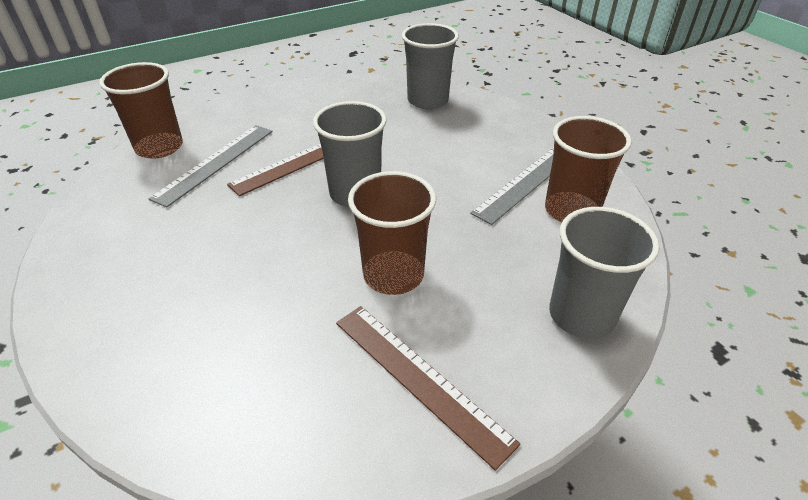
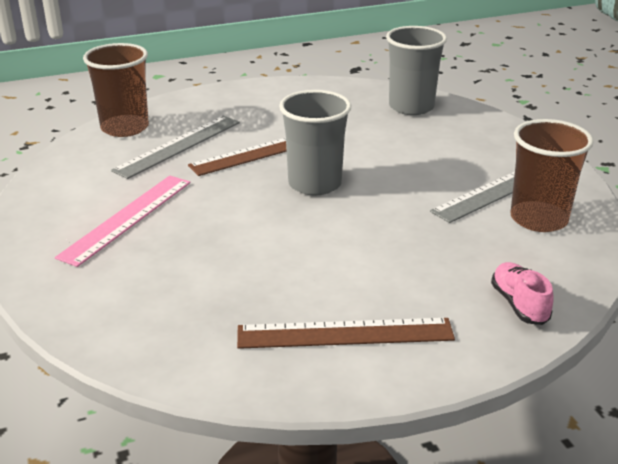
camera: 10 degrees right, 10 degrees down
brown ruler [336,306,520,471] -> brown ruler turned 60 degrees counterclockwise [237,318,455,349]
brown cup [348,171,436,295] -> none
grey cup [549,207,659,339] -> pink shoe [491,262,554,325]
none -> pink ruler [55,176,191,267]

